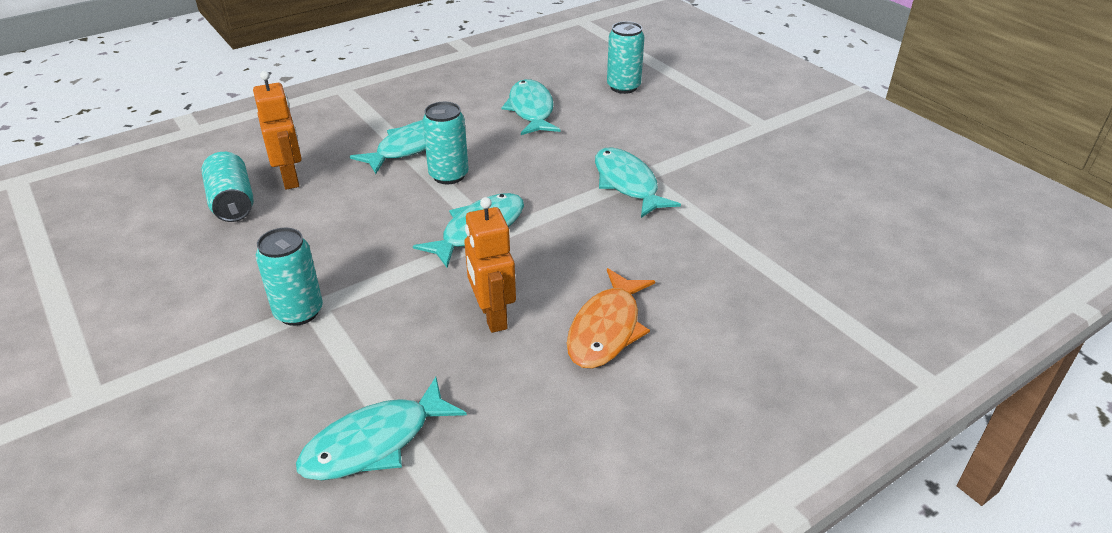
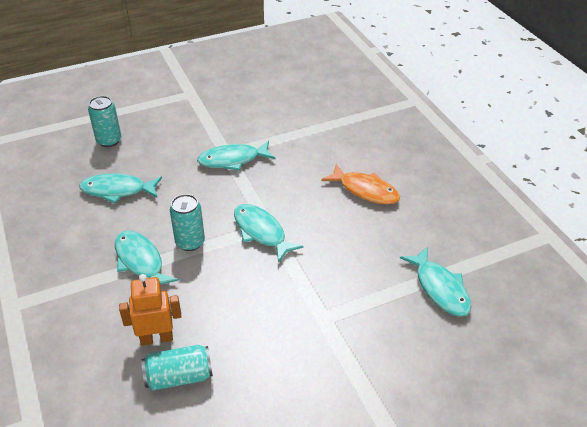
camera: 80 degrees left, 5 degrees up
turquoise can [256,228,323,326] -> none
orange robot [464,197,516,333] -> none

